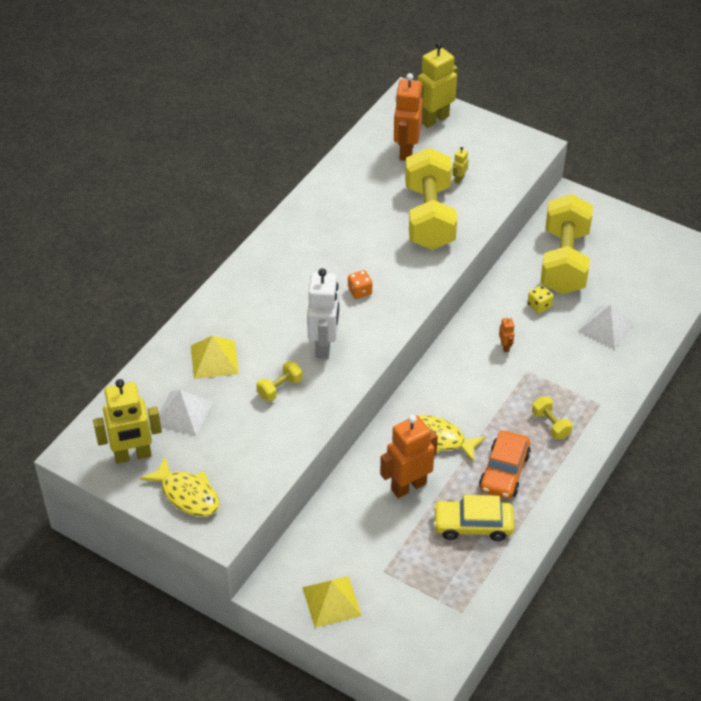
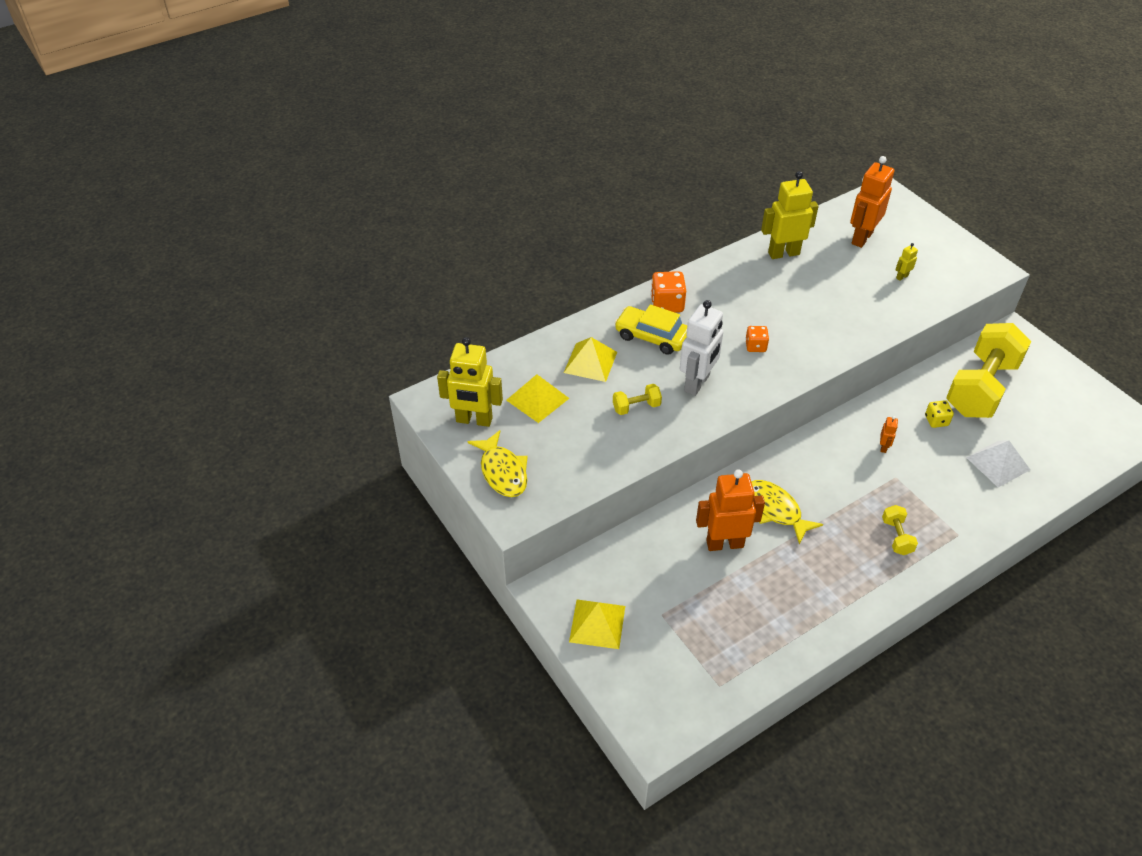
camera: 25 degrees right, 0 degrees up
white pyramid [159,390,213,436] -> yellow pyramid [506,374,569,423]
yellow dumbbell [405,148,457,250] -> none
yellow robot [417,42,458,128] -> yellow robot moved to [761,171,819,259]
yellow car [433,495,514,541] -> yellow car moved to [615,304,687,355]
orange car [479,430,531,499] -> none
none -> orange dice [651,271,686,313]

